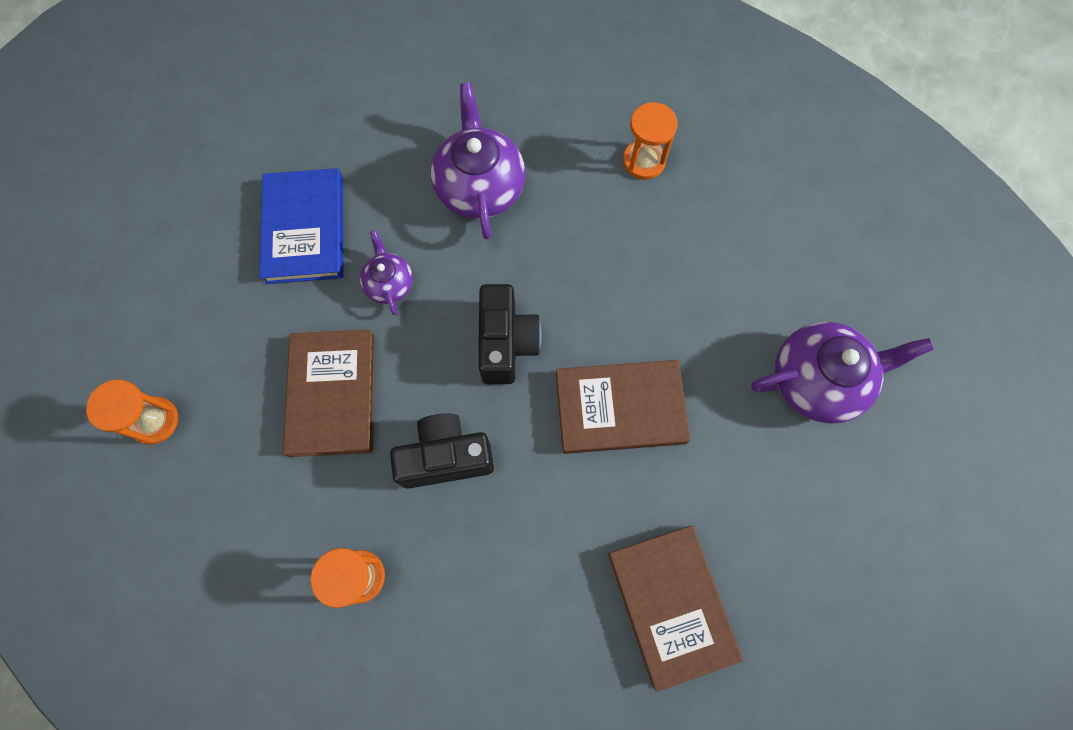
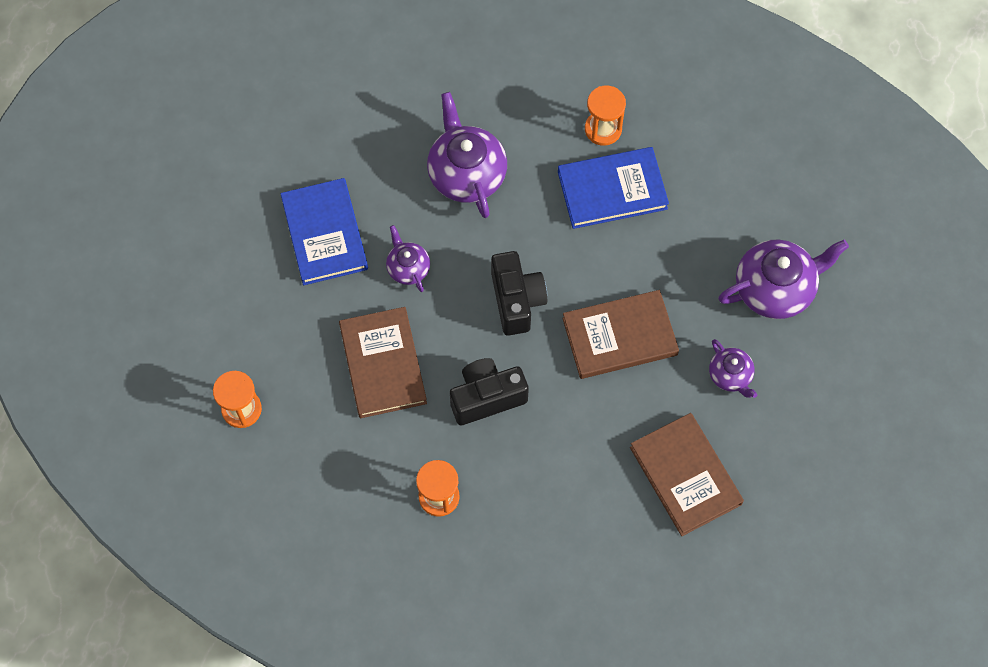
camera: 10 degrees left, 5 degrees down
none -> blue book [558,147,669,229]
none -> purple teapot [709,339,757,398]

